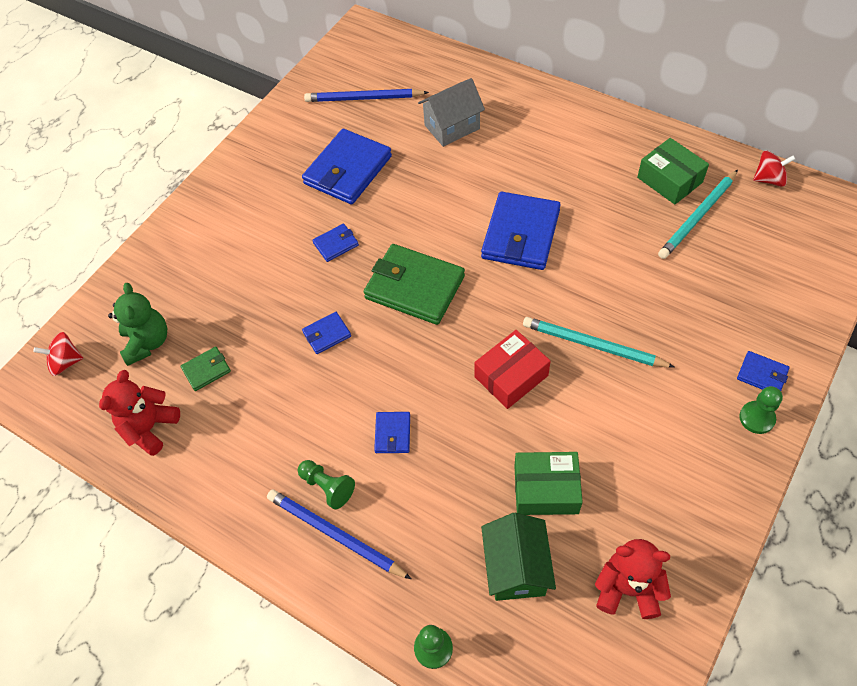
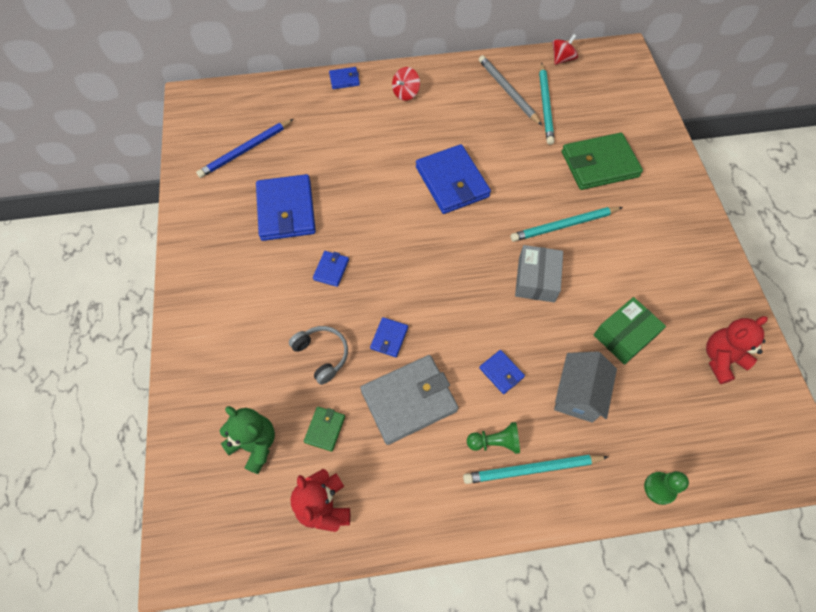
camera: 45 degrees left, 5 degrees up
red spinning top [33,332,83,376] -> red spinning top moved to [392,67,420,101]
blue pencil [267,489,411,579] -> turquoise pencil [463,455,608,484]
green wallet [364,244,465,325] -> green wallet moved to [562,133,643,190]
grey house [418,78,485,147] -> grey house moved to [554,351,617,423]
red box [474,330,551,409] -> grey box [515,245,563,302]
green house [481,513,556,601] -> none
green box [637,138,709,205] -> grey pencil [479,55,542,126]
blue wallet [737,351,789,391] -> blue wallet moved to [329,67,360,89]
green pawn [739,386,783,434] -> none
none -> grey headphones [289,326,348,385]
none -> grey wallet [360,355,458,445]

